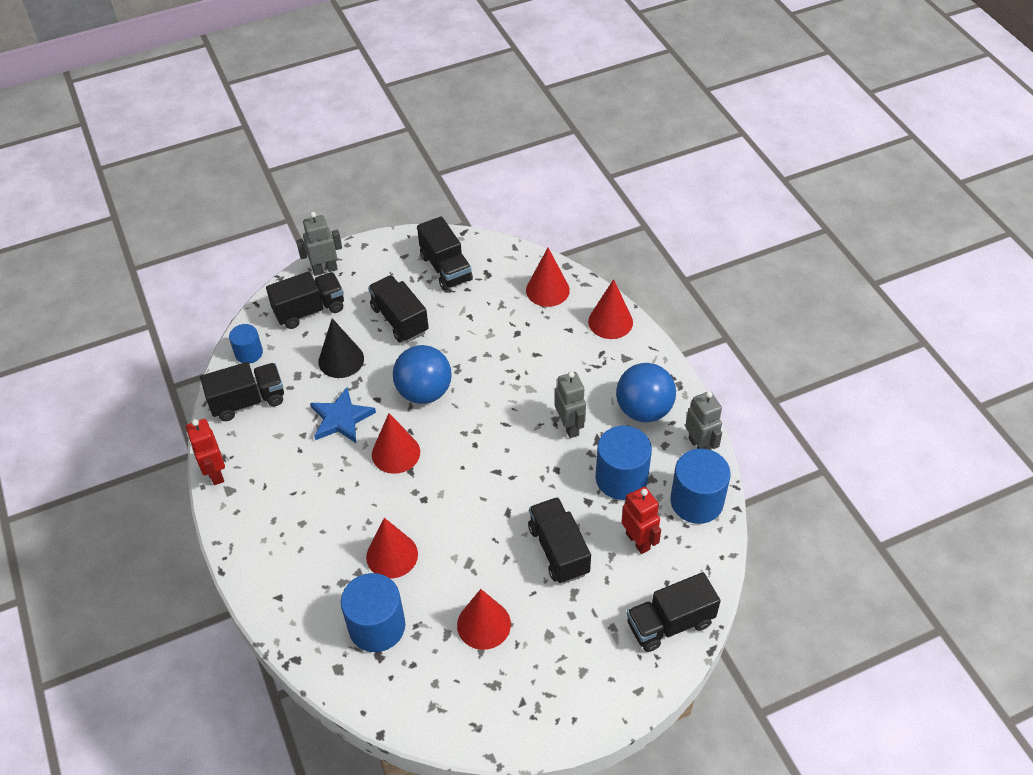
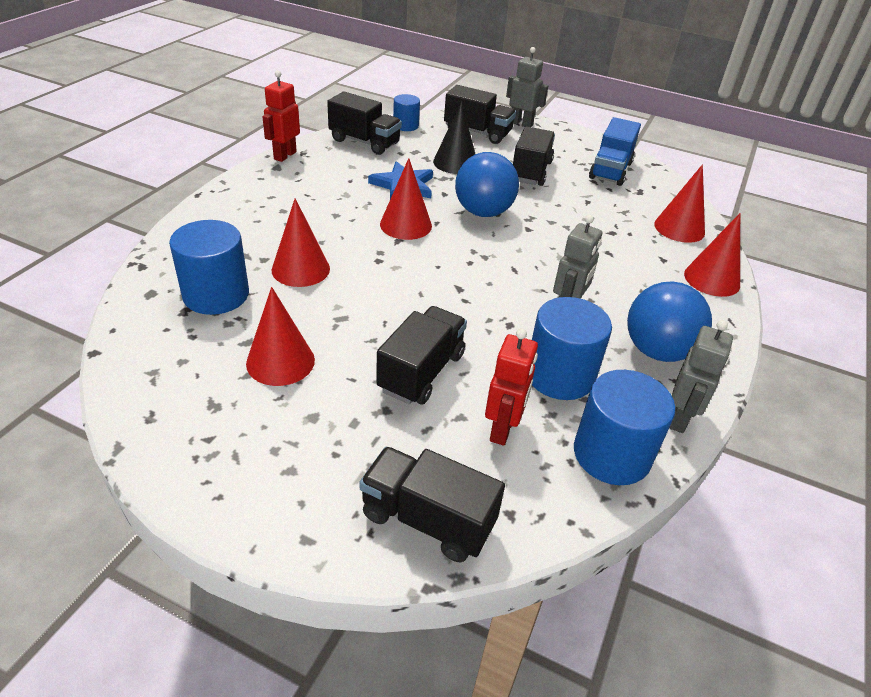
camera: 45 degrees right, 10 degrees down
black truck [417,216,473,291] -> blue truck [589,117,641,186]

